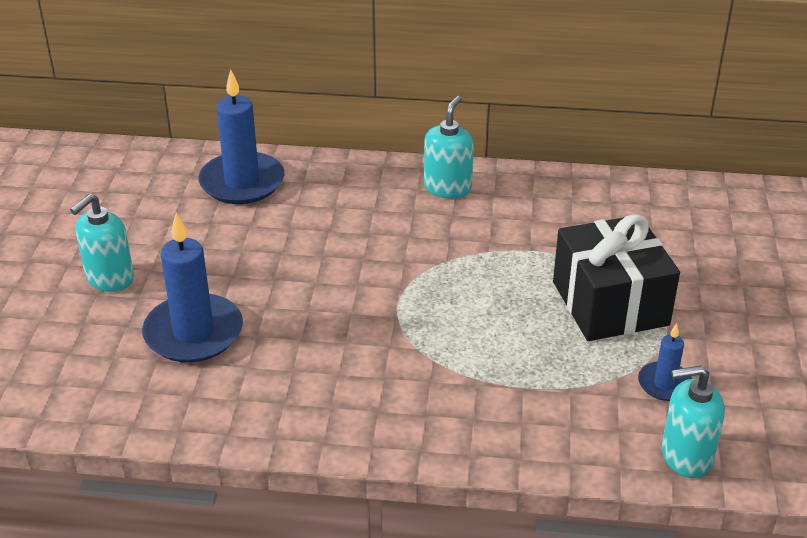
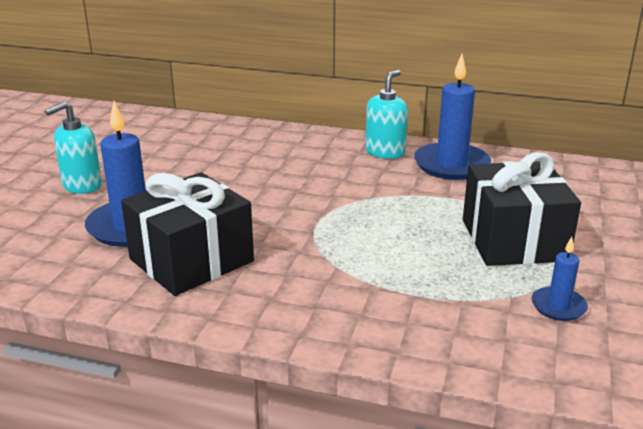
camera: 10 degrees right, 10 degrees down
blue candle [198,70,284,204] -> blue candle moved to [414,54,491,180]
turquoise soap dispenser [662,365,725,478] -> none
none -> black gift [121,172,254,296]

